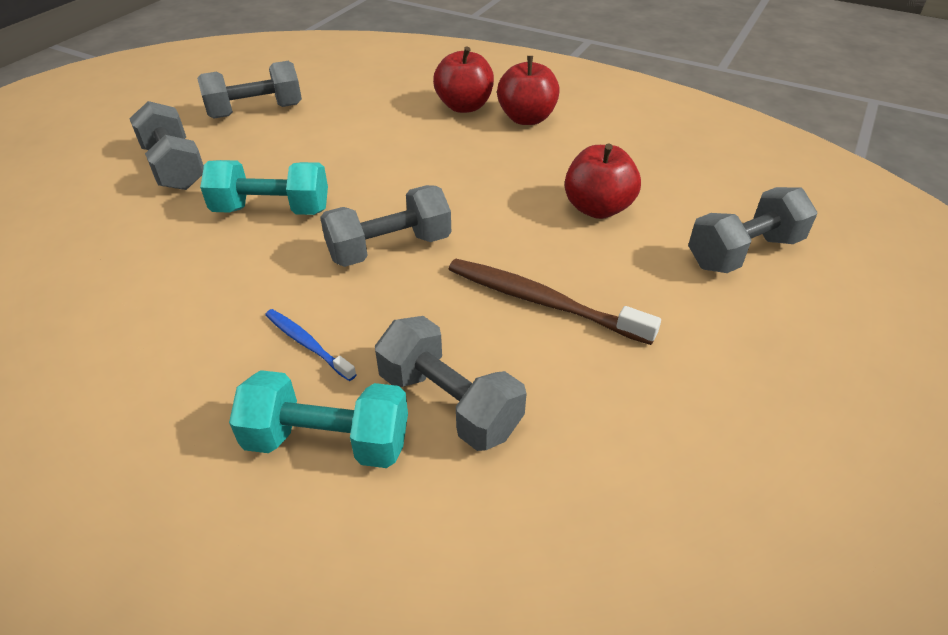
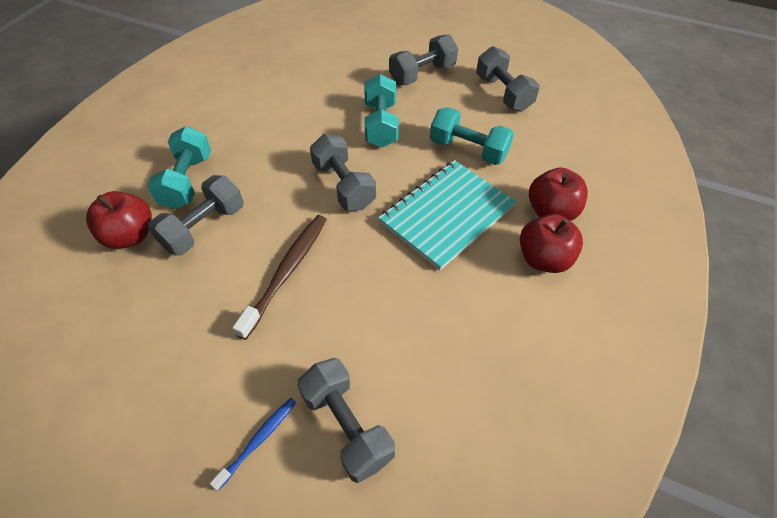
camera: 85 degrees right, 10 degrees up
blue toothbrush [265,309,357,381] -> blue toothbrush moved to [210,398,296,491]
red apple [565,143,641,219] -> red apple moved to [86,191,152,249]
none -> turquoise notebook [378,160,516,270]
none -> turquoise dumbbell [430,107,514,165]

